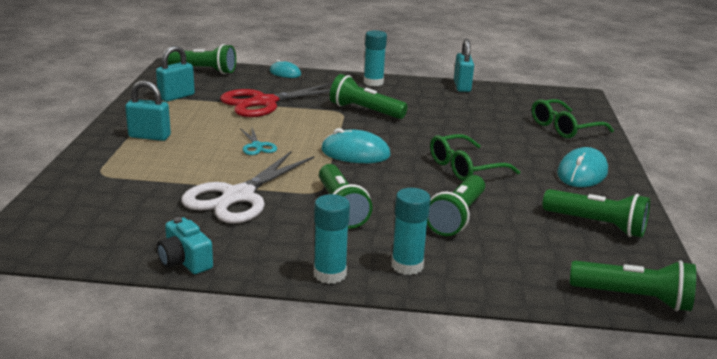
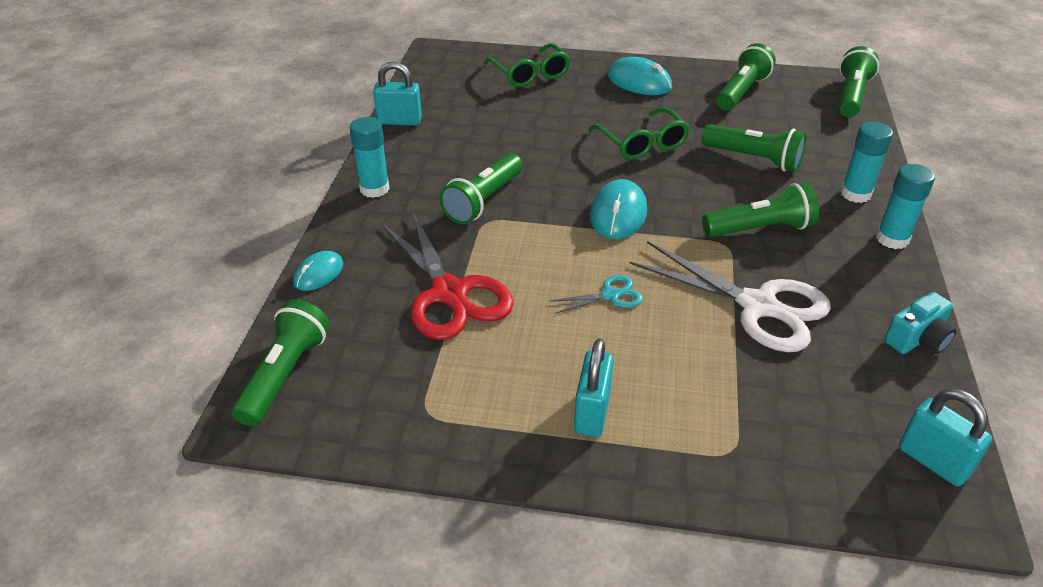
camera: 85 degrees left, 15 degrees up
turquoise padlock [156,46,195,102] -> turquoise padlock moved to [899,388,992,486]

